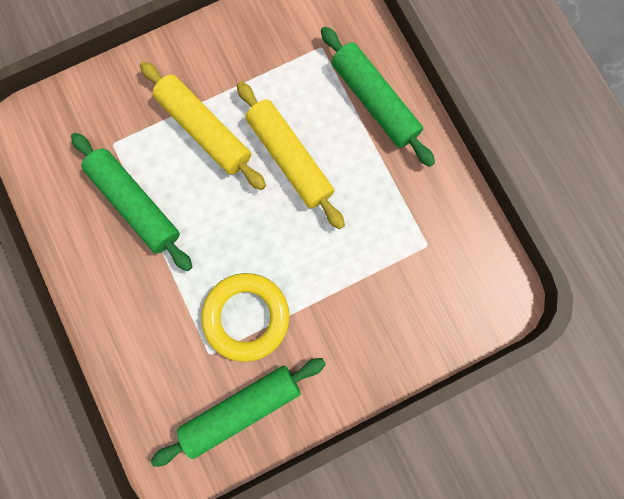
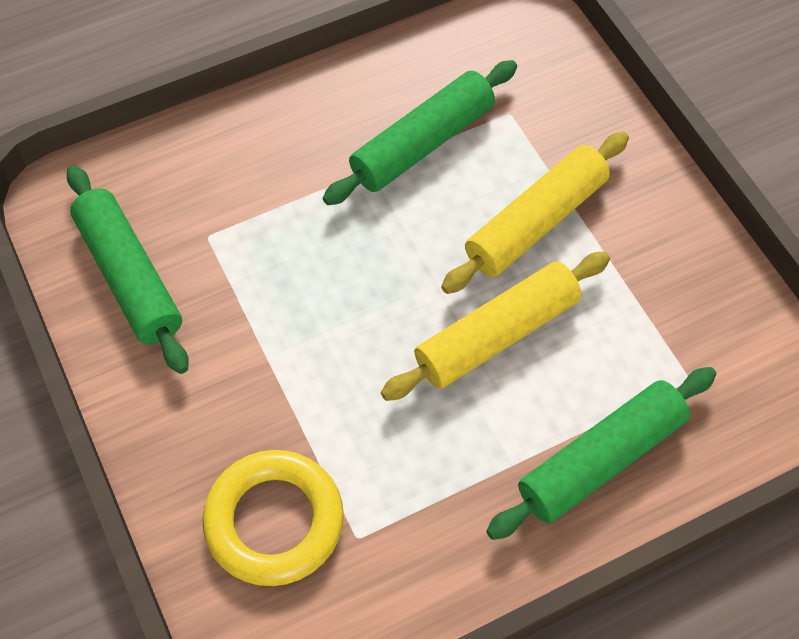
camera: 90 degrees right, 20 degrees down
yellow ring [201,273,290,362] -> yellow ring moved to [203,450,344,586]

